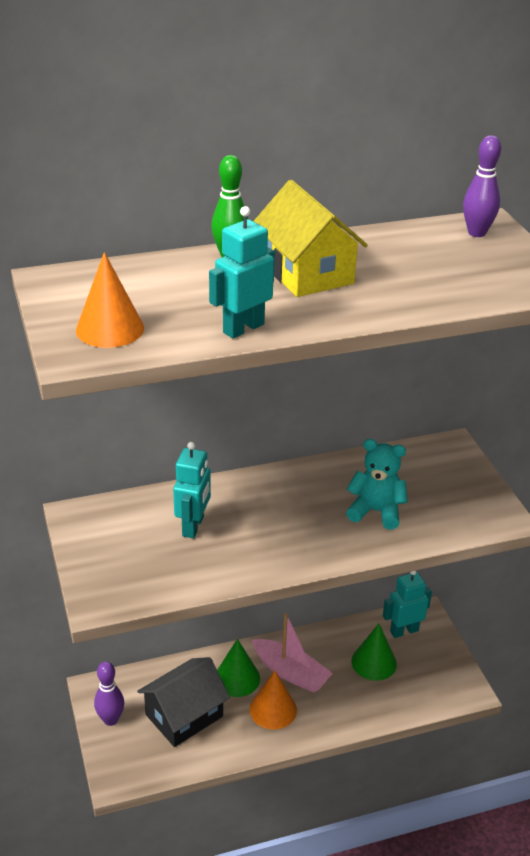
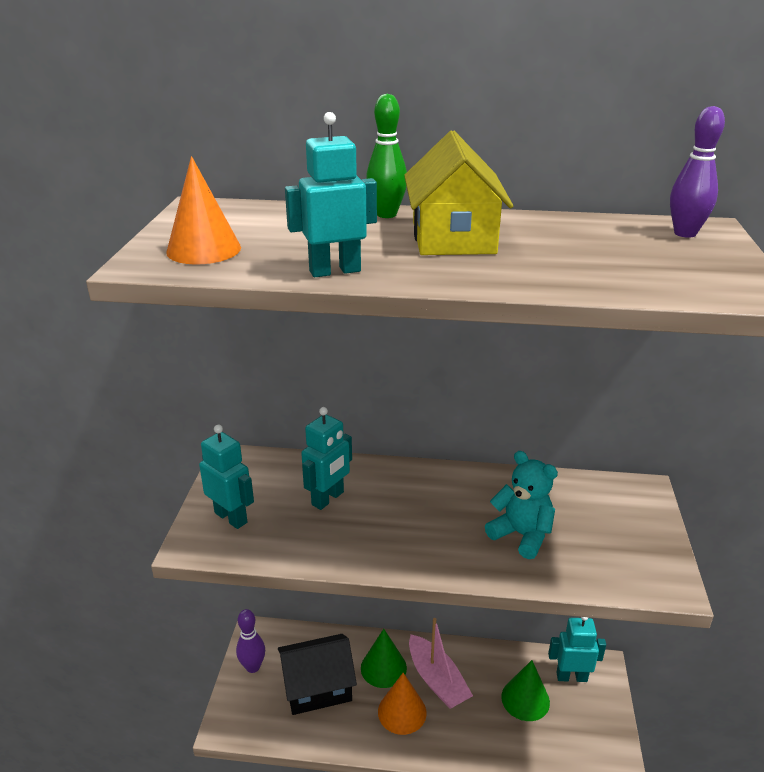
camera: 25 degrees right, 5 degrees down
none -> turquoise robot [199,425,254,529]

